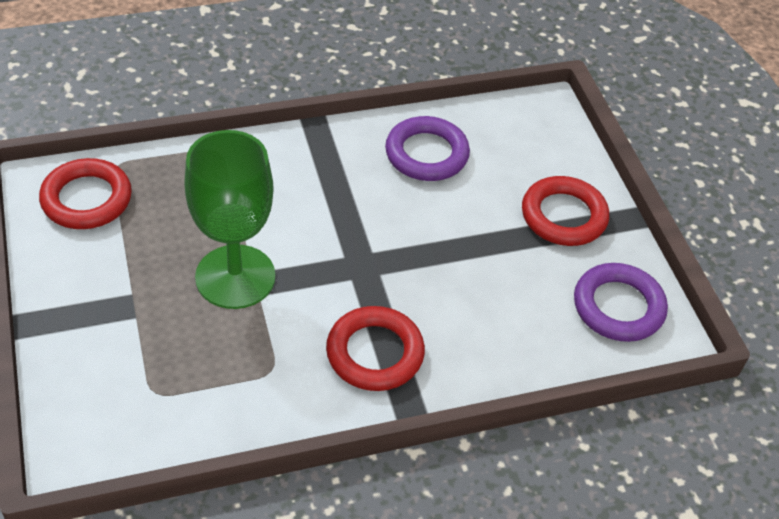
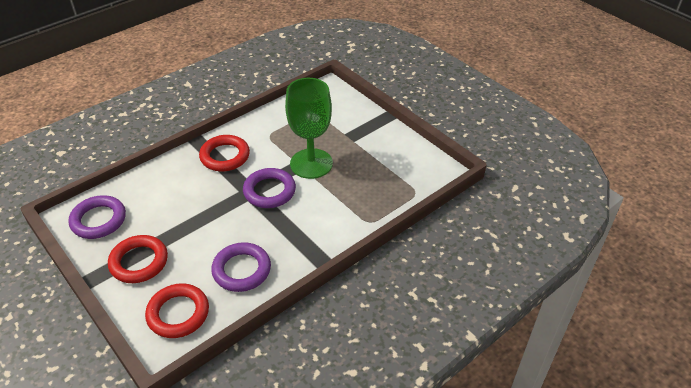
camera: 160 degrees right, 5 degrees down
red ring [39,158,132,229] -> red ring moved to [145,283,209,338]
none -> purple ring [243,168,296,208]

